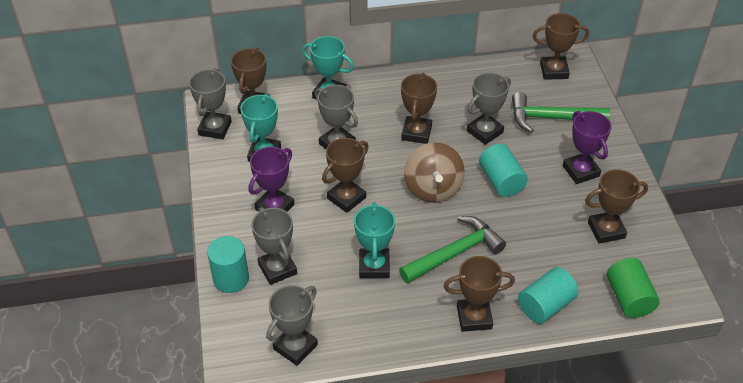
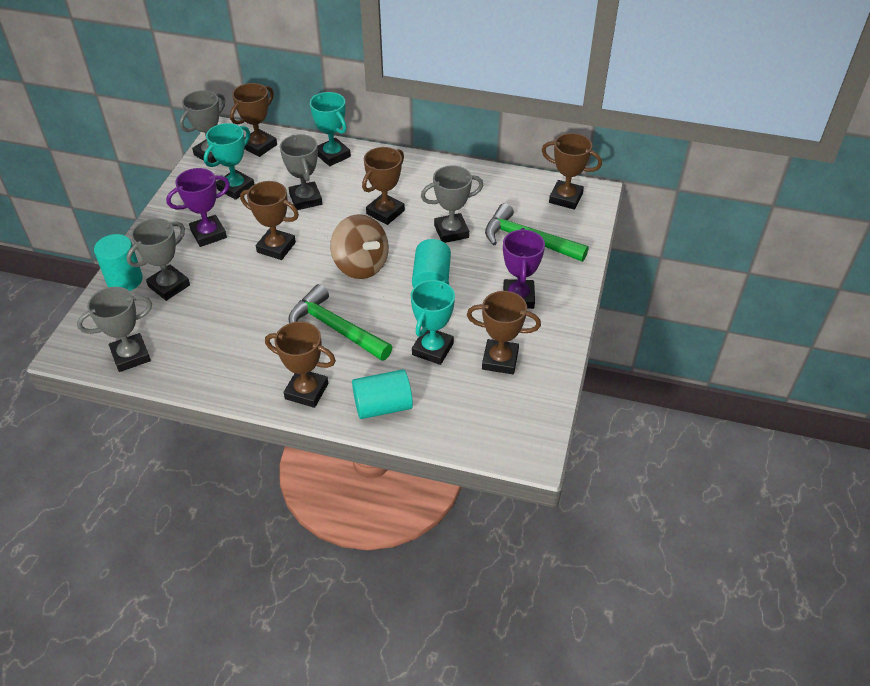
camera: 25 degrees right, 0 degrees up
grey trophy [251,207,297,285] -> grey trophy turned 45 degrees clockwise [126,218,190,301]
brown trophy [322,138,369,213] -> brown trophy turned 45 degrees clockwise [240,181,299,260]
turquoise trophy [354,202,395,278] -> turquoise trophy moved to [411,280,455,365]
green hammer [399,216,506,284] -> green hammer turned 135 degrees counterclockwise [288,284,392,361]
brown spinning top [404,143,465,203] -> brown spinning top turned 60 degrees counterclockwise [330,214,389,279]
green cylinder [607,258,660,318] -> none

